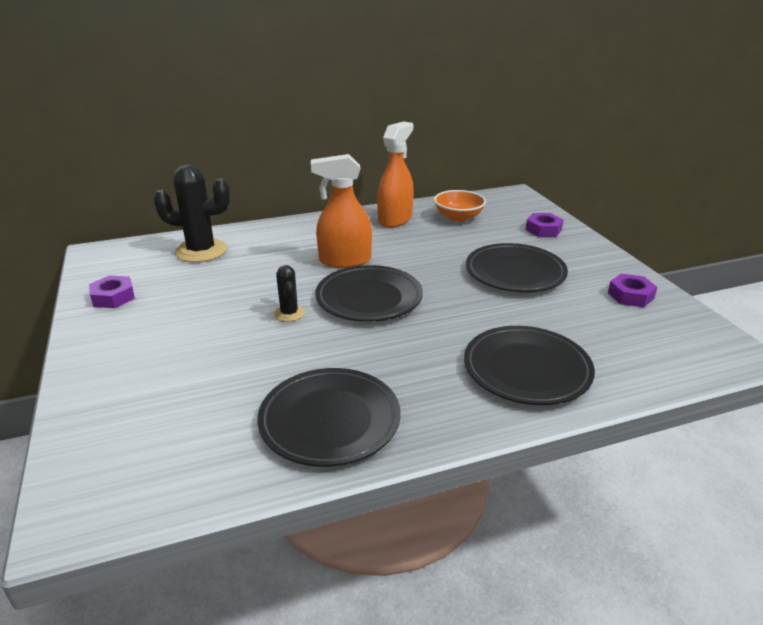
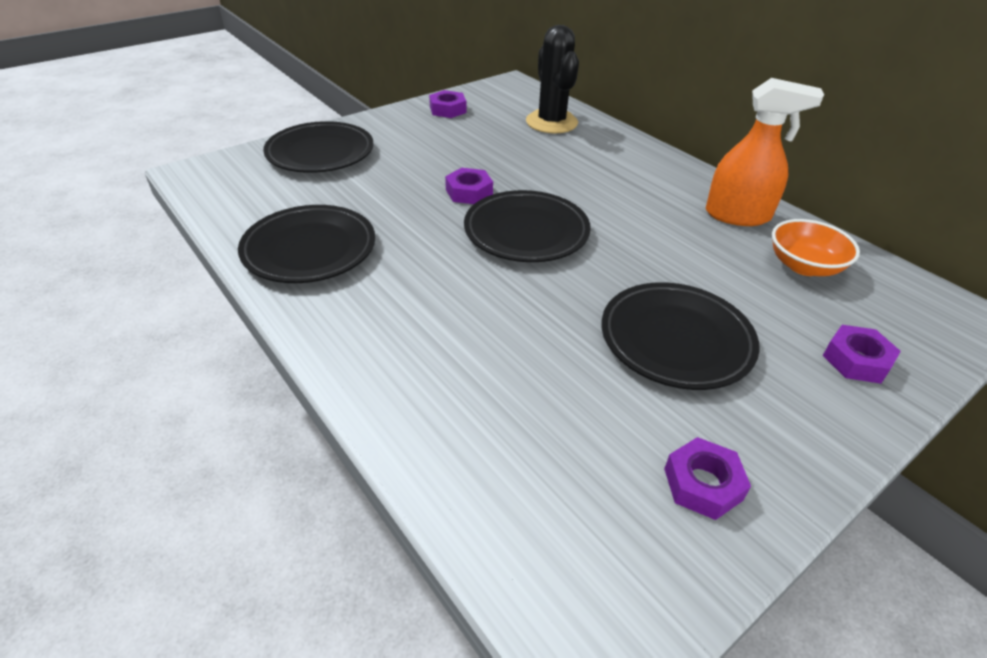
camera: 70 degrees right, 10 degrees up
black cactus [274,265,305,322] -> purple nut [445,168,493,204]
orange spray bottle [311,154,372,268] -> none
black plate [464,326,595,405] -> black plate moved to [263,121,374,173]

